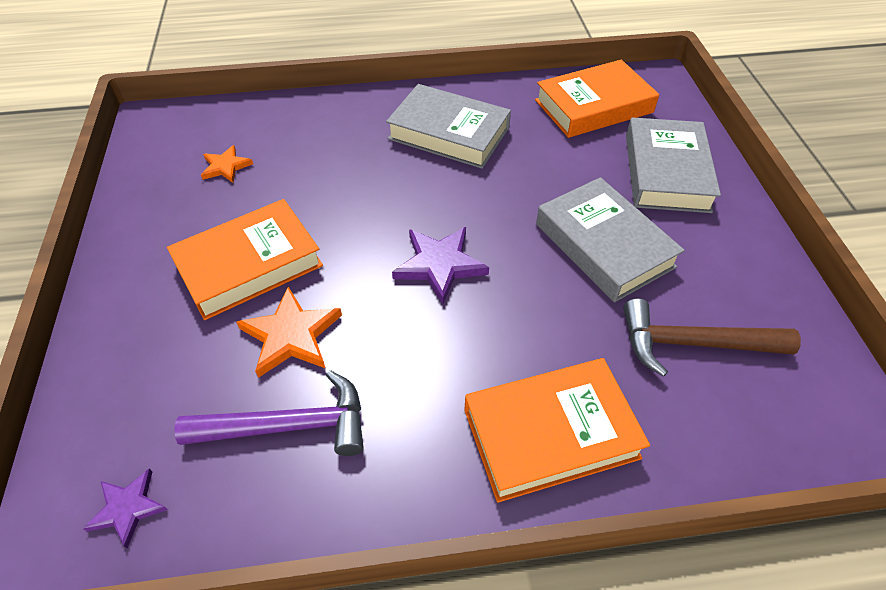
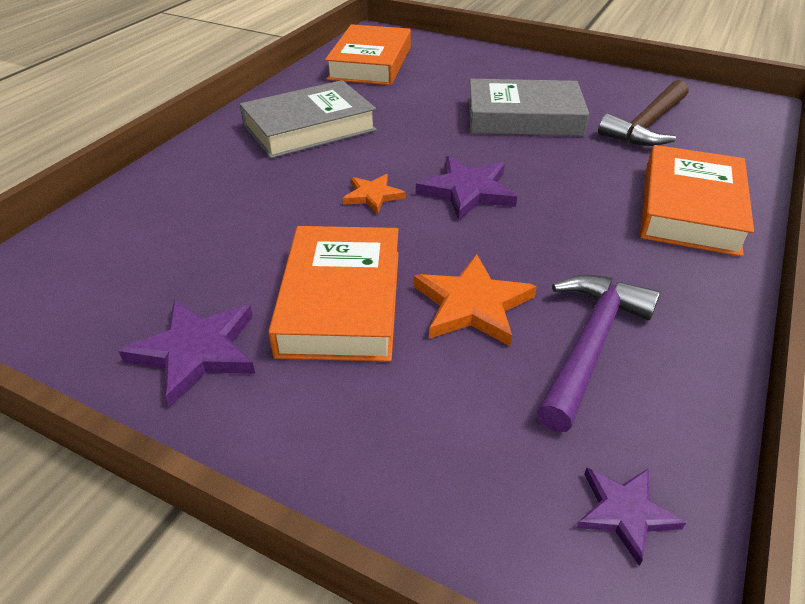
camera: 55 degrees left, 10 degrees down
orange star [201,145,253,183] -> orange star moved to [343,174,405,214]
grey book [626,117,721,213] -> none
none -> purple star [119,299,255,406]

